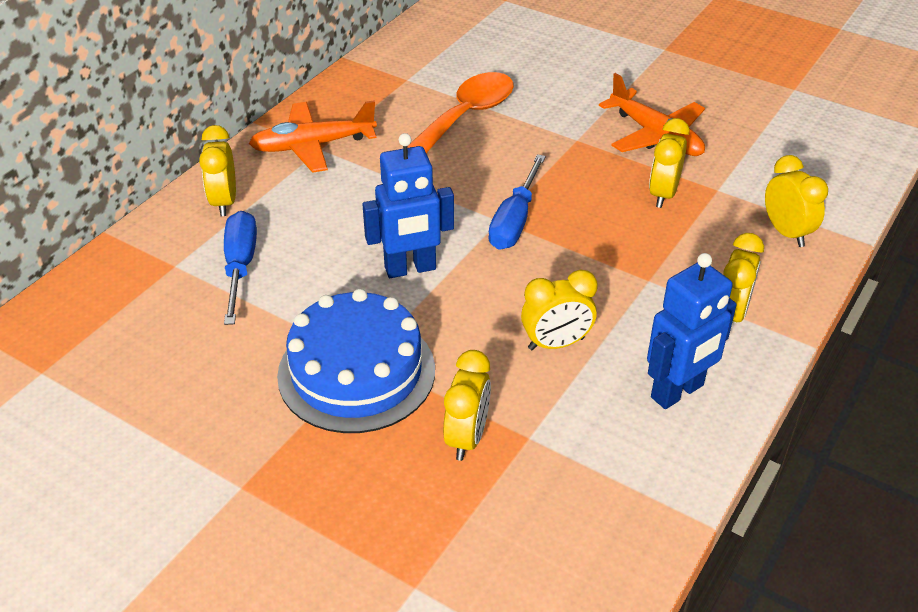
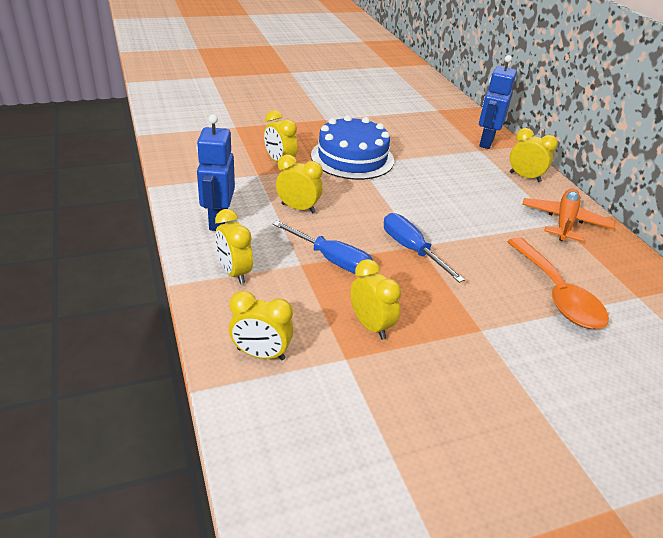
camera: 125 degrees right, 5 degrees down
blue screwdriver [224,211,257,325] -> blue screwdriver moved to [273,221,373,274]
blue robot [362,133,454,278] -> blue robot moved to [479,55,517,149]
yellow clock [521,270,598,350] -> yellow clock turned 90 degrees clockwise [276,154,323,213]
orange plane [599,73,705,156] -> none

